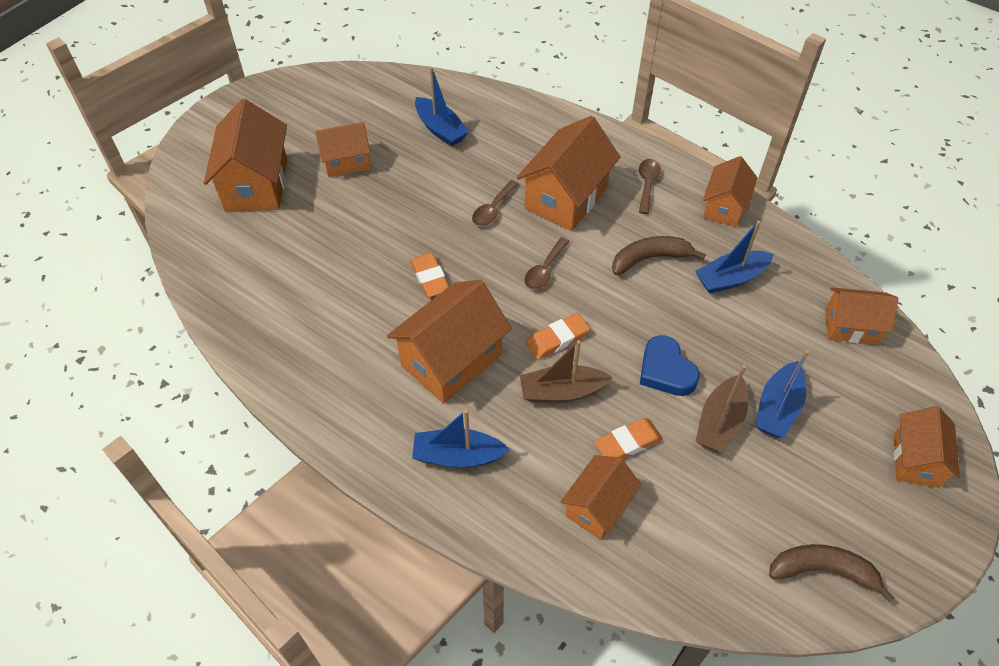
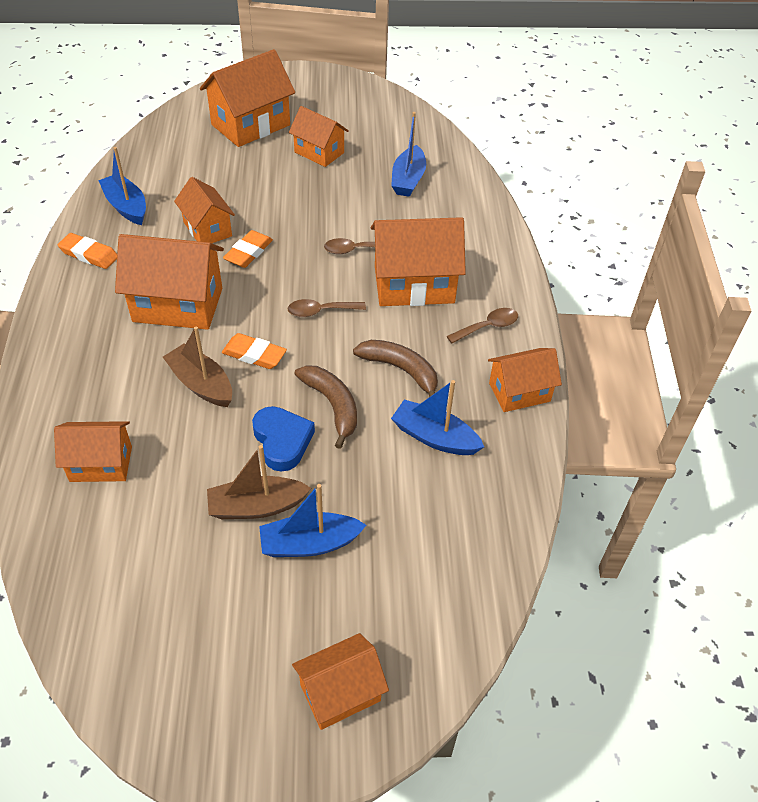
camera: 50 degrees right, 5 degrees down
blue boat [412,410,510,468] -> blue boat moved to [98,147,146,225]
orange eraser [595,418,663,459] -> orange eraser moved to [58,233,117,269]
blue heart [640,335,700,396] -> blue heart turned 135 degrees clockwise [252,406,315,472]
brown banana [769,544,895,602] -> brown banana moved to [295,365,357,449]
orange house [825,287,898,344] -> orange house moved to [174,177,235,243]

